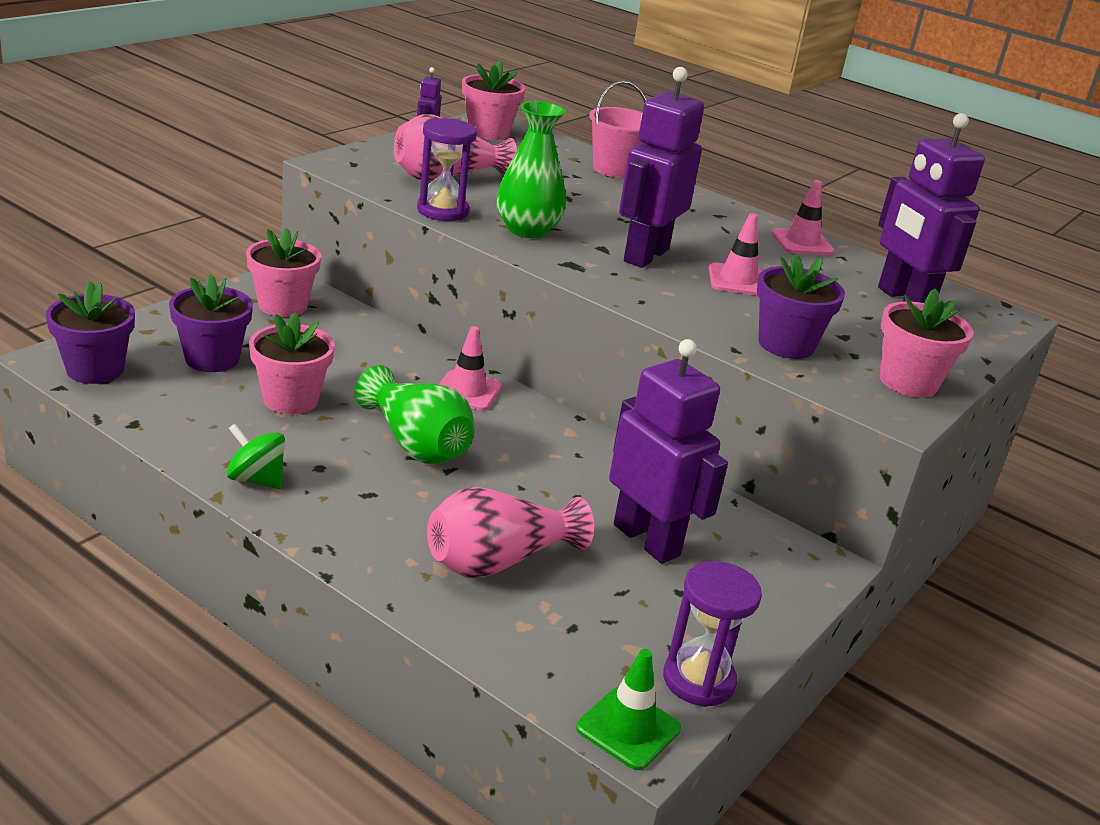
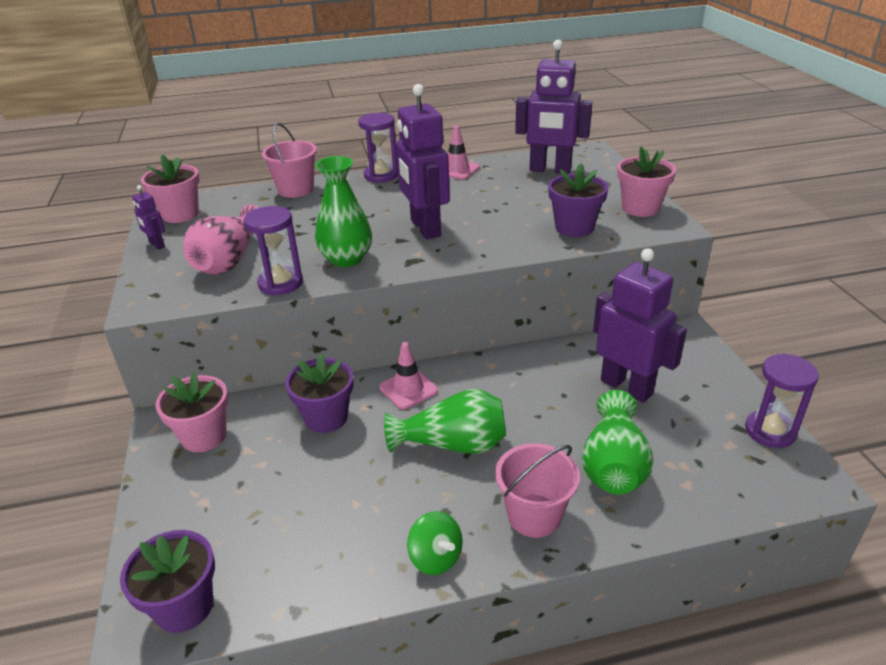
camera: 45 degrees left, 5 degrees up
purple flower pot [169,274,253,372] -> purple flower pot moved to [285,354,354,433]
green spinning top [227,424,285,489] -> green spinning top turned 105 degrees counterclockwise [407,511,463,575]
pink flower pot [249,312,335,414] -> none
pink vase [427,487,594,578] -> green vase [582,390,653,494]
green traffic cone [576,649,681,770] -> none
purple robot [609,339,728,564] -> purple robot turned 45 degrees clockwise [593,249,687,403]
pink traffic cone [708,213,763,296] -> none
none -> purple hourglass [358,113,398,182]
none -> pink bucket [495,443,580,538]

